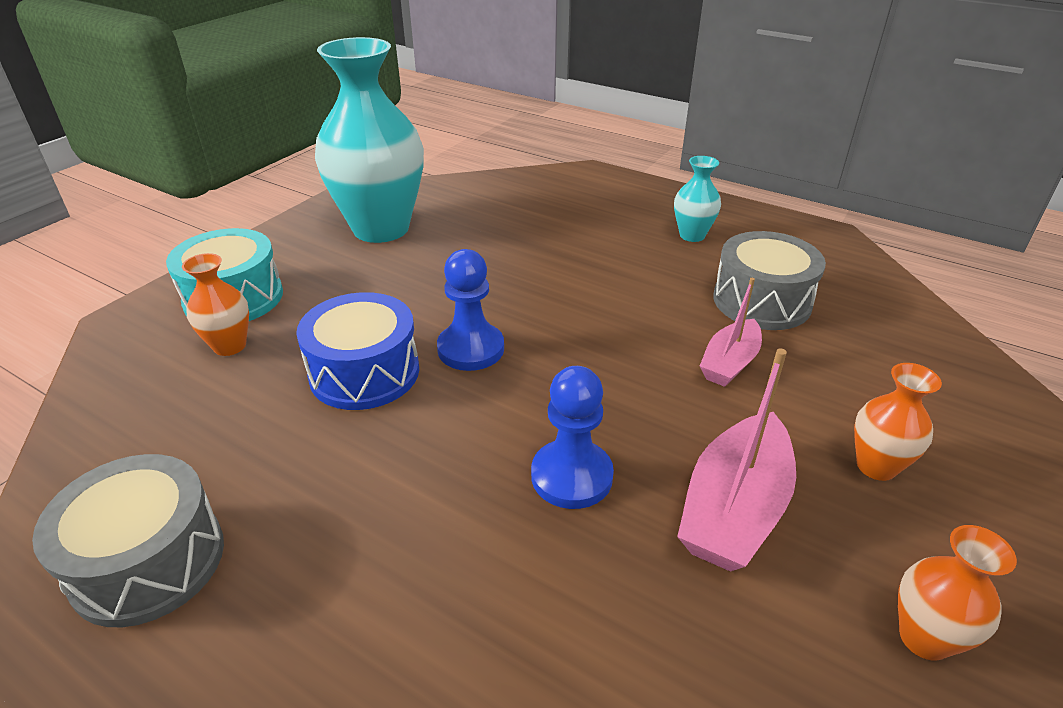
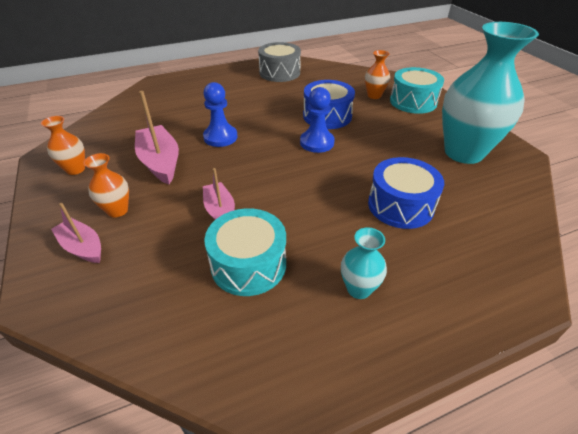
camera: 125 degrees right, 5 degrees up
grey drum [713,231,826,330] -> turquoise drum [205,208,286,296]
none -> pink boat [51,203,101,263]
none -> blue drum [368,157,444,229]

